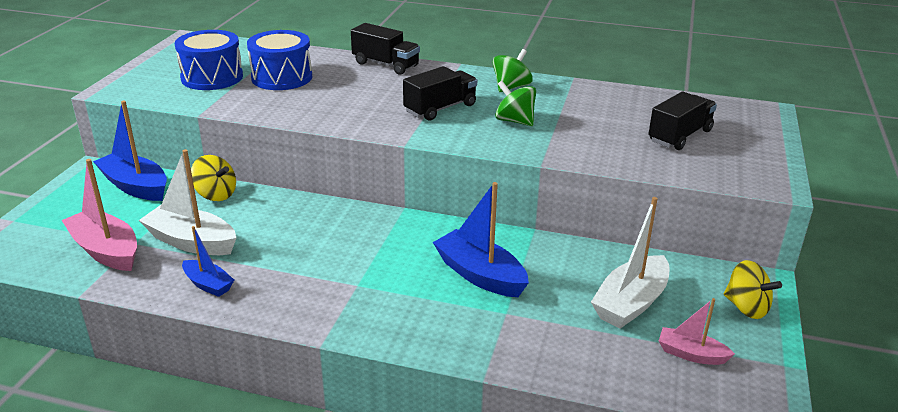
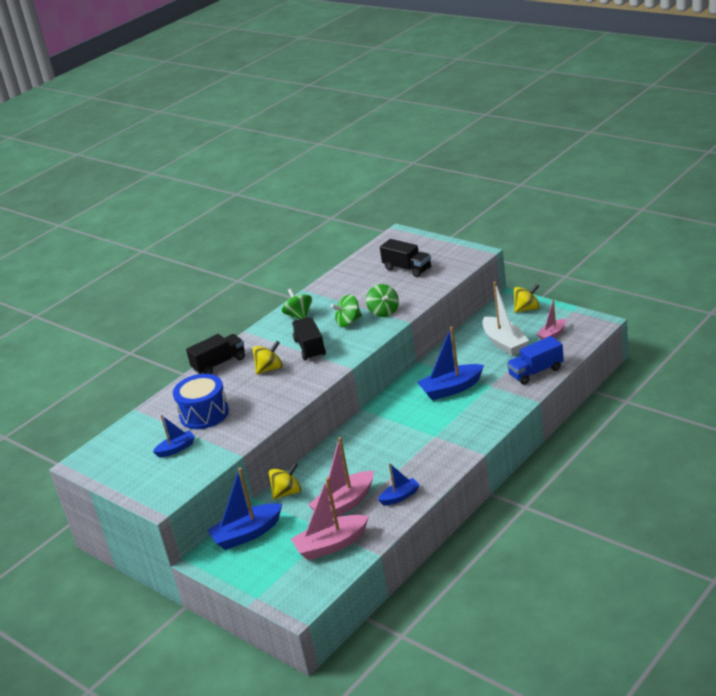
camera: 60 degrees left, 0 degrees up
white boat [139,149,236,255] -> pink boat [308,437,374,517]
blue drum [175,30,243,90] -> blue boat [153,415,195,457]
black truck [649,92,717,150] -> black truck turned 150 degrees clockwise [380,239,431,278]
none -> yellow spinning top [253,341,283,374]
none -> green spinning top [366,284,399,317]
none -> blue truck [507,336,564,385]

